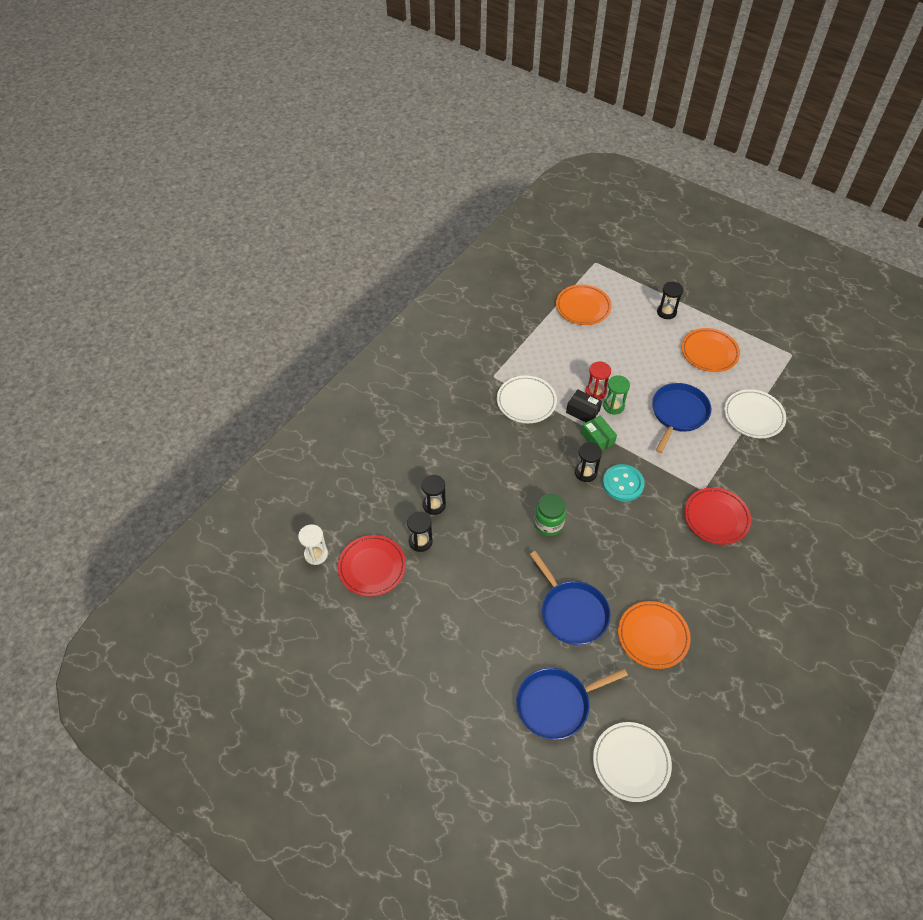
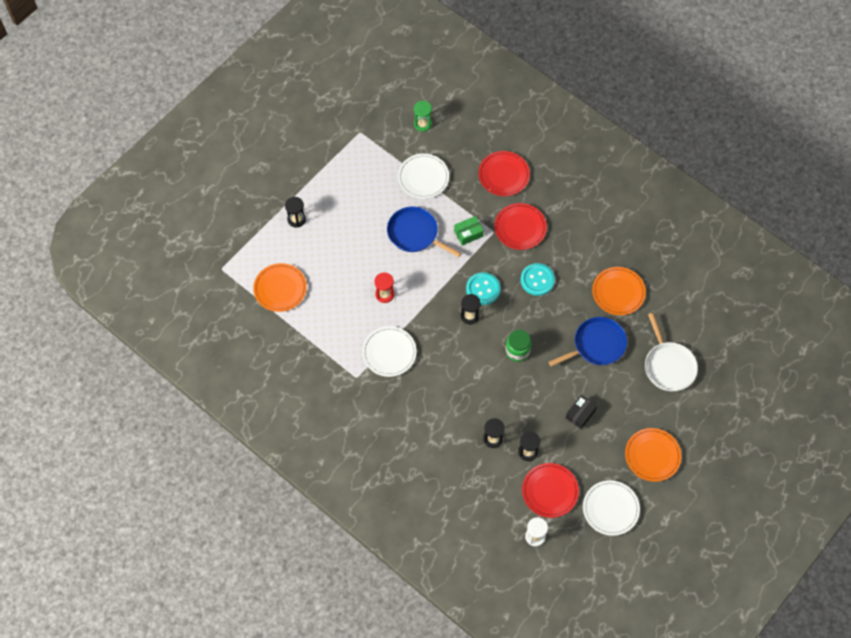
camera: 85 degrees left, 10 degrees up
blue pan [516,668,628,740] -> white pan [645,313,698,391]
black box [566,389,602,422] -> black box moved to [566,395,597,429]
green box [581,416,617,450] -> green box moved to [454,216,484,246]
white plate [593,722,672,802] -> white plate moved to [583,480,640,536]
green hourglass [603,375,630,415] -> green hourglass moved to [414,101,432,132]
orange plate [682,328,740,372] -> orange plate moved to [625,428,681,482]
none -> red plate [478,151,530,196]
none -> turquoise button [521,263,555,296]

